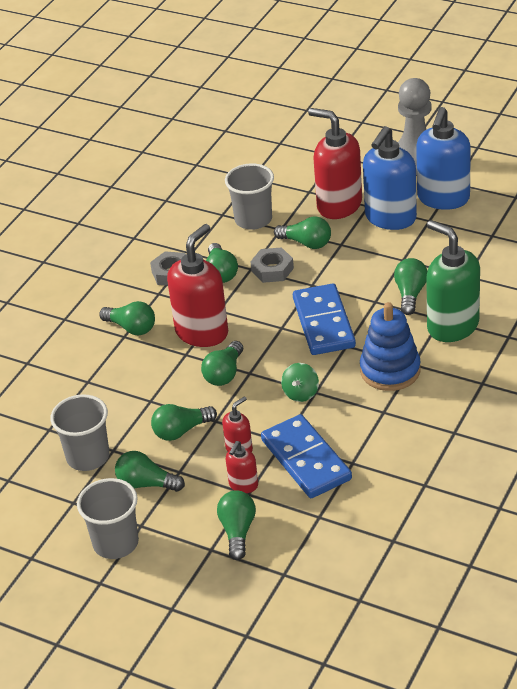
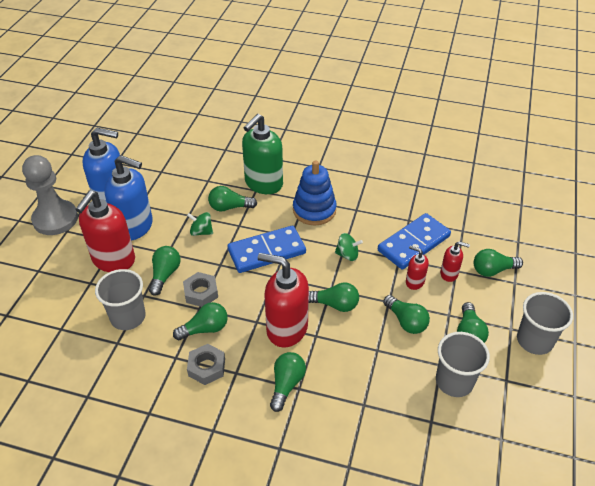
camera: 105 degrees left, 5 degrees up
none -> green spinning top [187,212,213,236]

